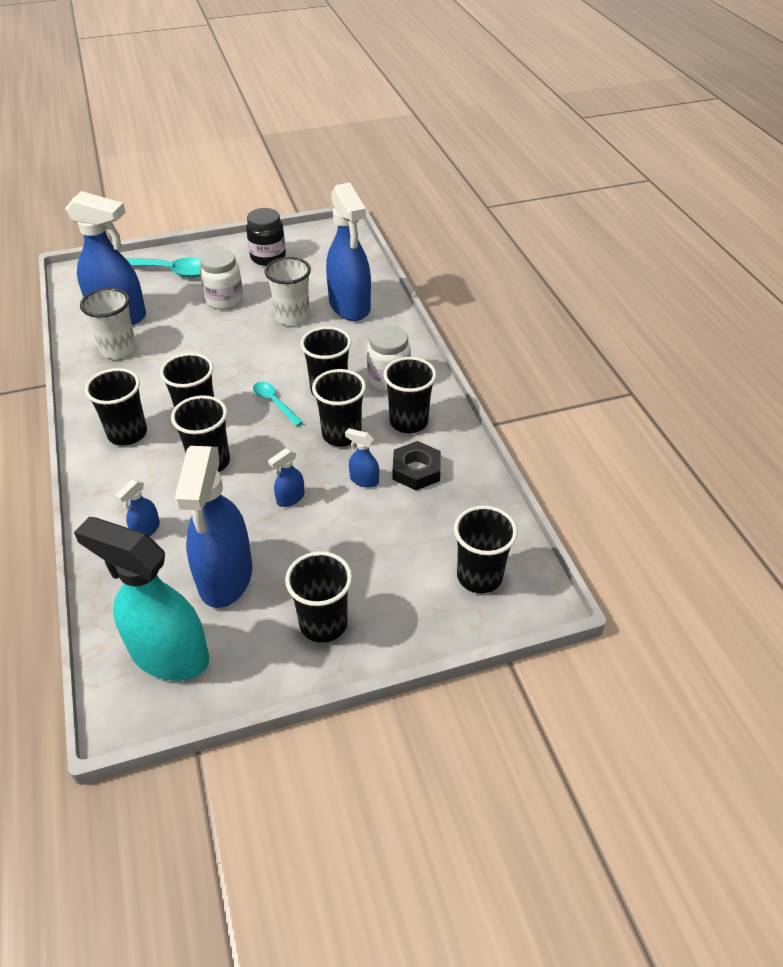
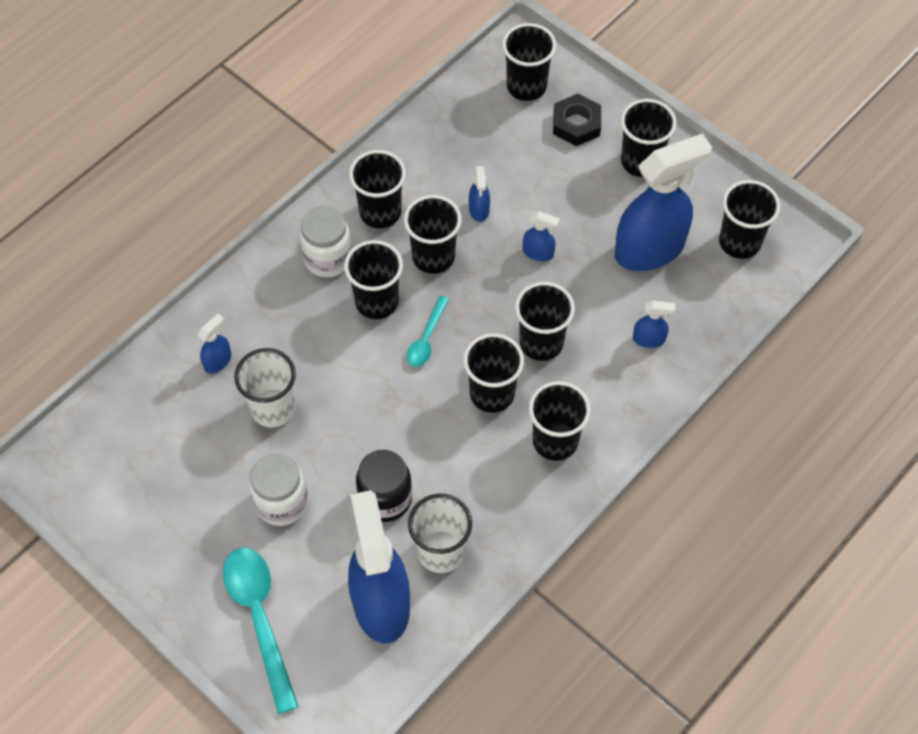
camera: 120 degrees left, 15 degrees up
turquoise spray bottle [74,517,209,681] -> black cup [719,180,780,259]
black jar [246,208,286,266] -> black jar moved to [356,450,412,522]
blue spray bottle [326,182,371,321] -> blue spray bottle [198,314,231,374], size x0.42
black nut [393,441,441,490] -> black nut moved to [553,94,601,146]

